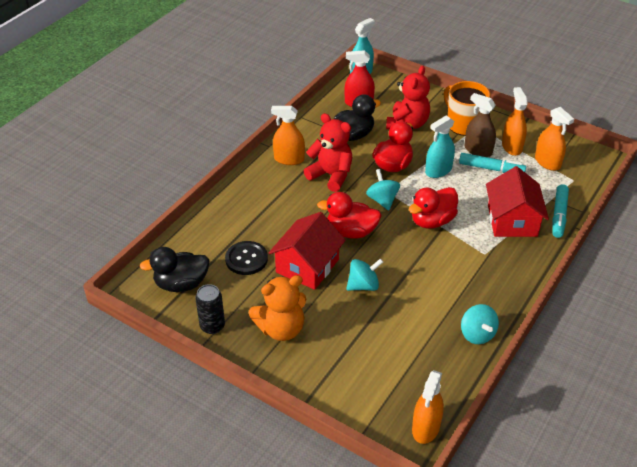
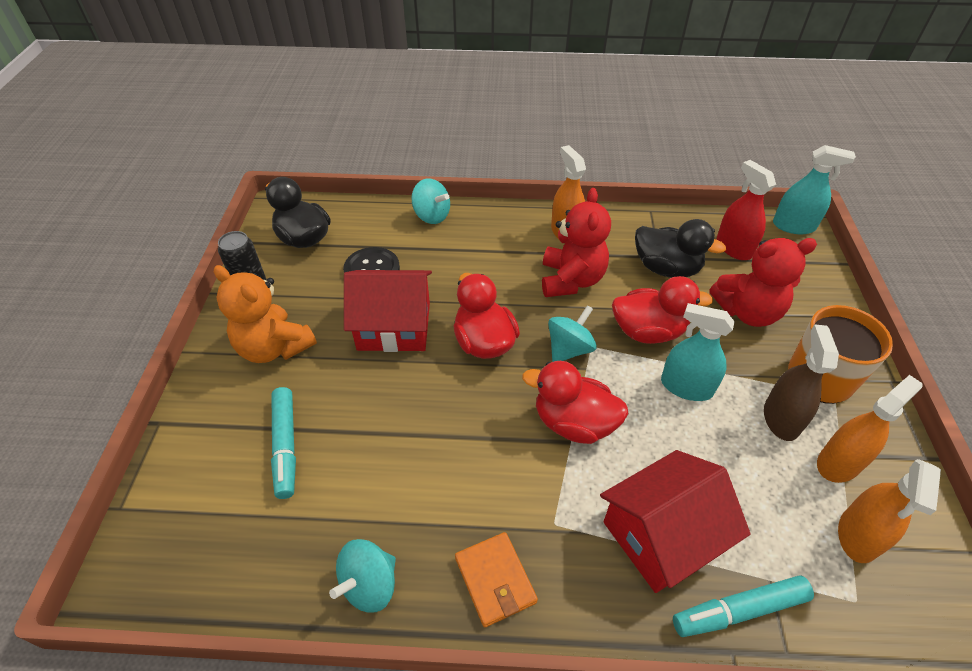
camera: 60 degrees right, 5 degrees up
turquoise spinning top [346,258,383,291] -> turquoise spinning top moved to [411,178,450,224]
orange spray bottle [412,370,444,444] -> none
turquoise marker [459,153,526,173] -> turquoise marker moved to [271,387,296,499]
none -> orange wallet [455,532,538,627]

